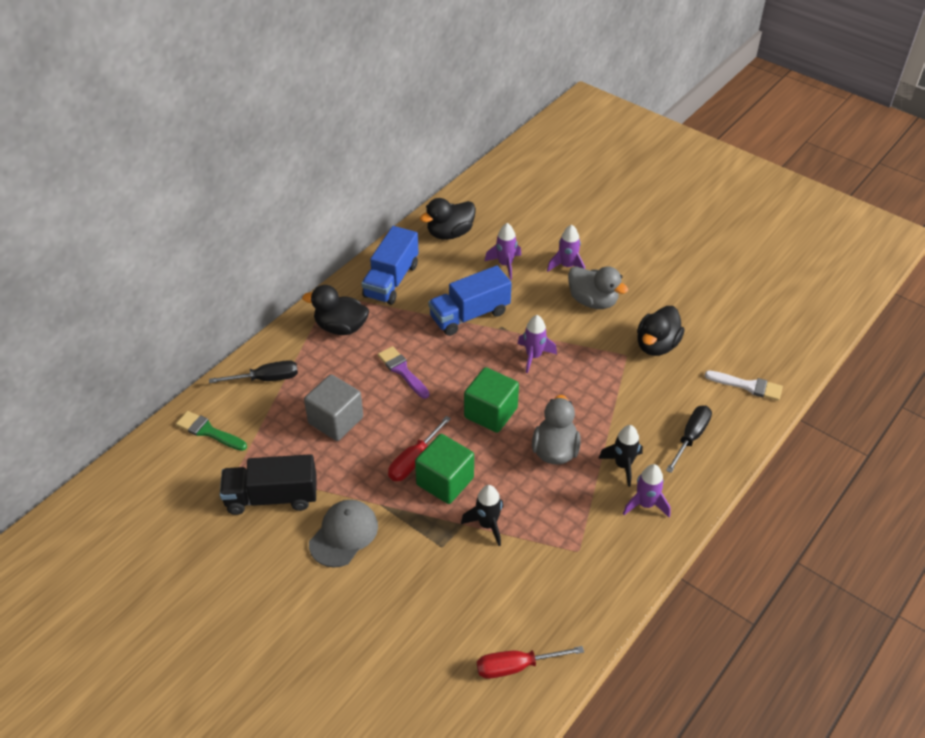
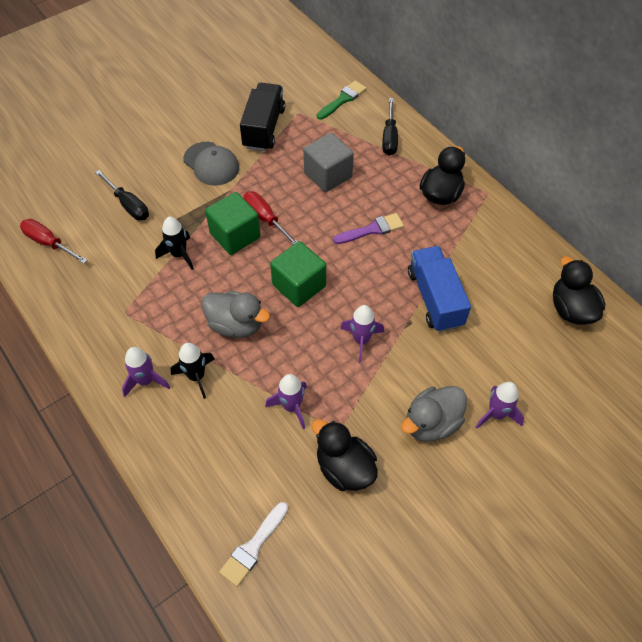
camera: 105 degrees right, 10 degrees up
blue truck [362,226,419,305] -> none
red screwdriver [477,646,584,679] -> red screwdriver turned 60 degrees counterclockwise [20,219,88,264]
purple rocket [485,223,521,280] -> purple rocket moved to [265,374,307,429]
black screwdriver [666,406,712,473] -> black screwdriver moved to [95,170,149,220]

